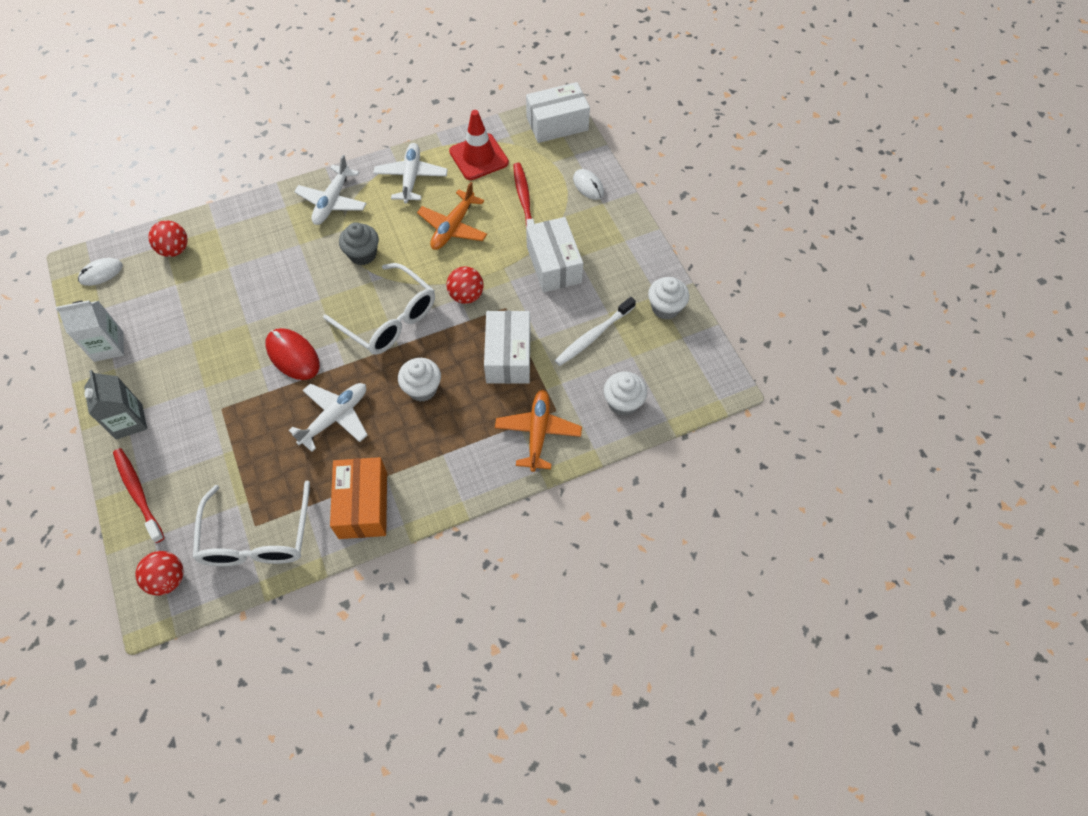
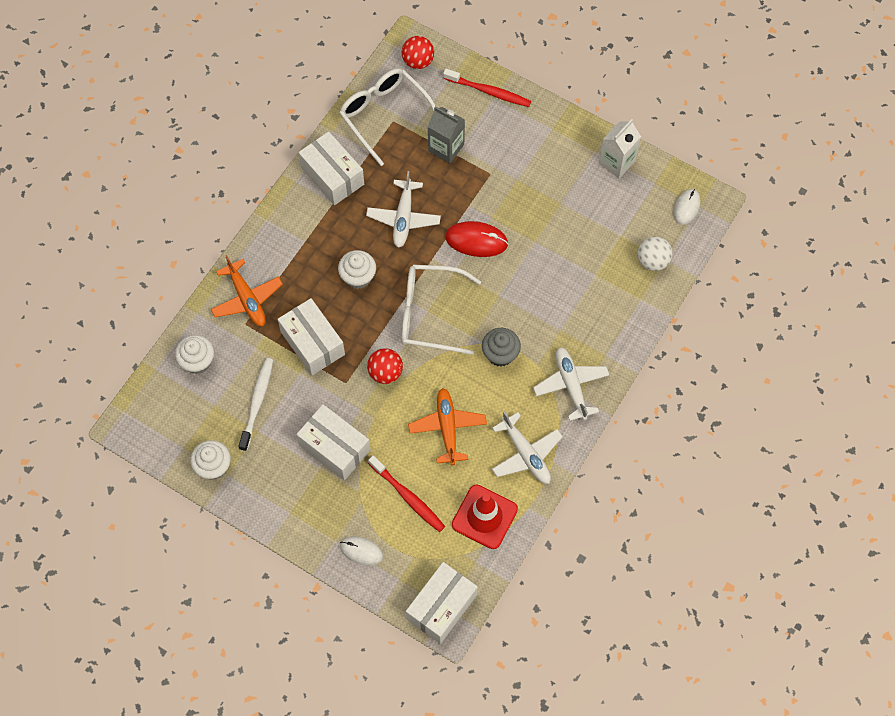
camera: 145 degrees right, 5 degrees up
grey carton [84,370,147,439] -> grey carton moved to [427,106,465,164]
red ball [148,220,188,257] -> white ball [638,236,673,271]
orange box [330,457,387,539] -> white box [298,131,364,205]

